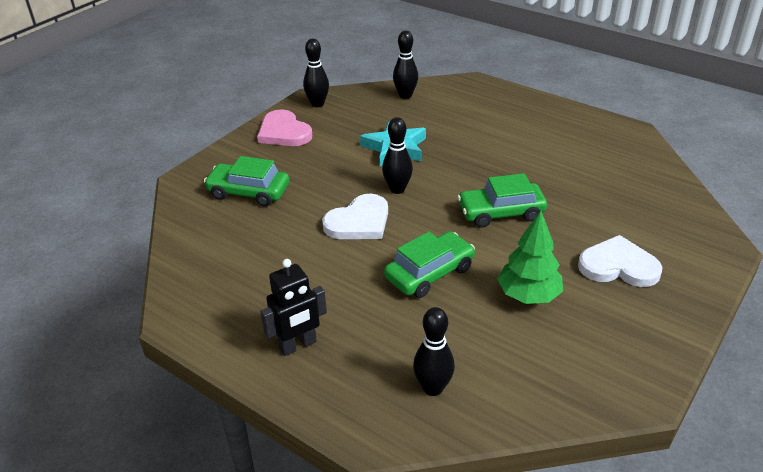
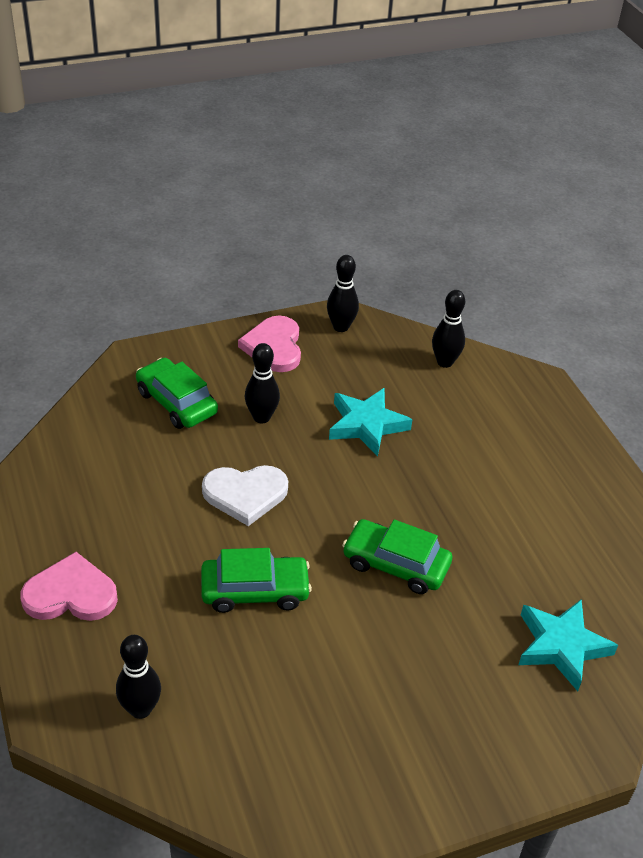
camera: 30 degrees right, 5 degrees up
black robot [260,259,327,356] -> pink heart [20,552,118,621]
black bowling pin [382,117,413,194] -> black bowling pin moved to [245,343,280,423]
green tree [497,211,563,304] -> none
white heart [578,235,663,287] -> none
none -> turquoise star [518,599,618,691]

